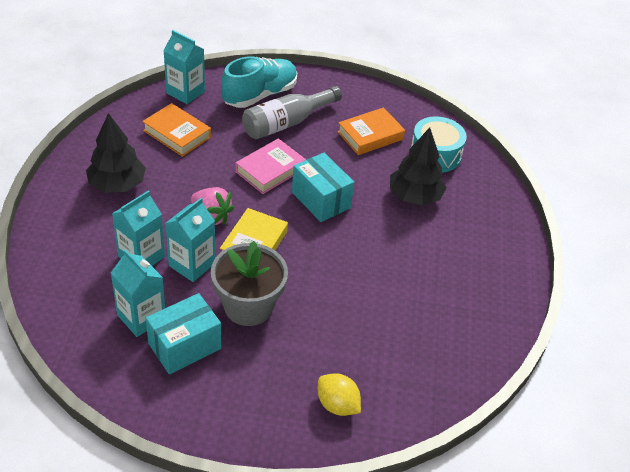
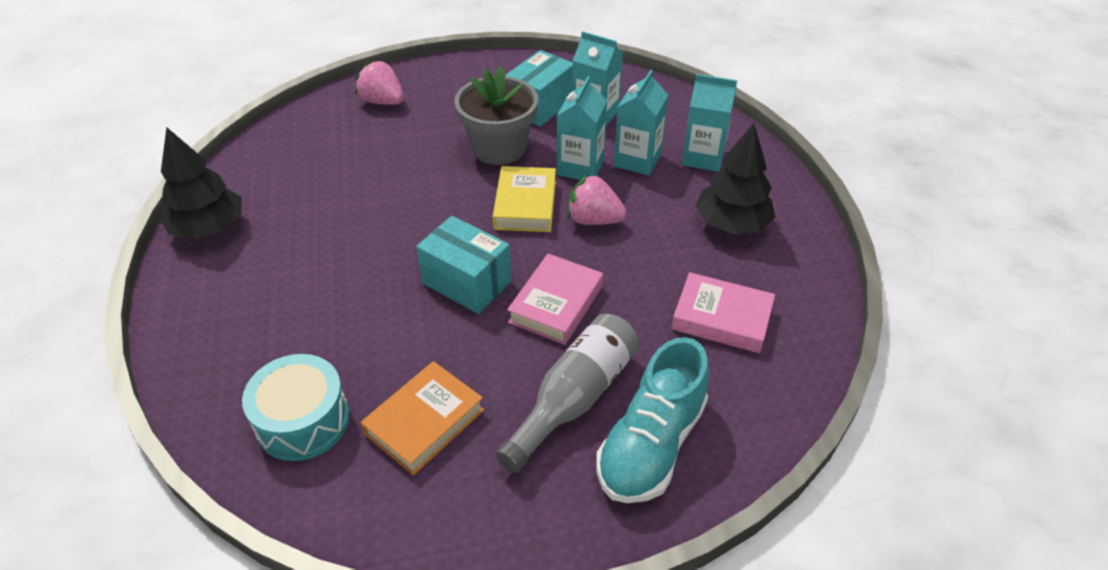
camera: 165 degrees right, 0 degrees up
orange book [142,103,211,157] -> pink book [672,272,775,353]
turquoise carton [163,30,205,104] -> turquoise carton moved to [682,74,737,172]
yellow lemon [318,373,361,416] -> pink strawberry [355,60,404,105]
black tree [390,127,447,205] -> black tree moved to [160,127,241,240]

